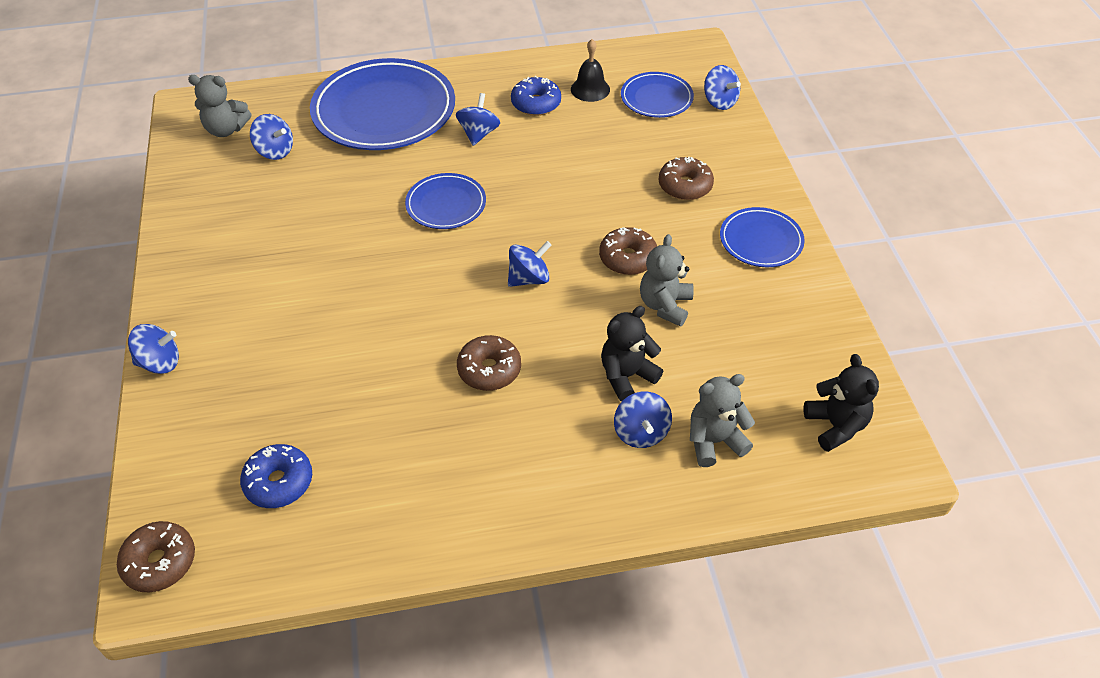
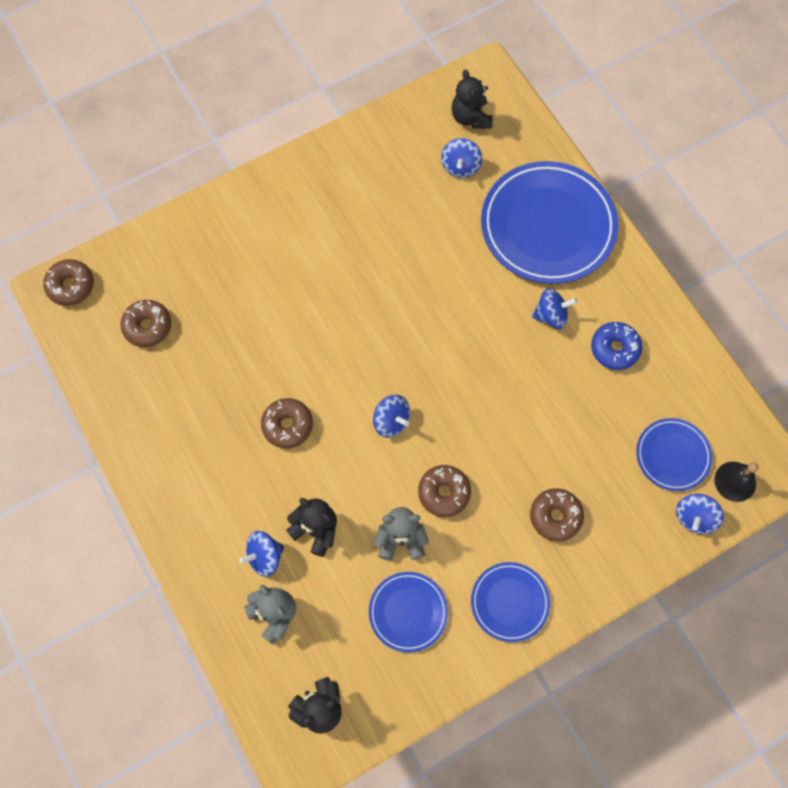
camera: 70 degrees right, 20 degrees up
blue spinning top [128,324,179,374] -> none
grey teddy bear [188,75,251,137] -> black teddy bear [451,70,493,129]
blue donut [240,444,312,508] -> brown donut [121,300,171,347]
blue plate [405,173,486,229] -> blue plate moved to [369,572,448,652]
black bell [571,39,610,102] -> black bell moved to [714,462,758,502]

